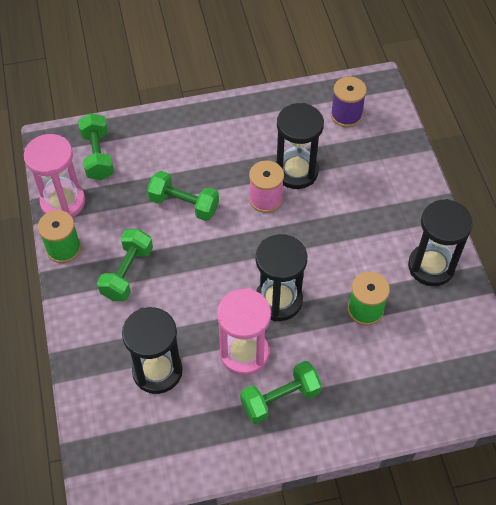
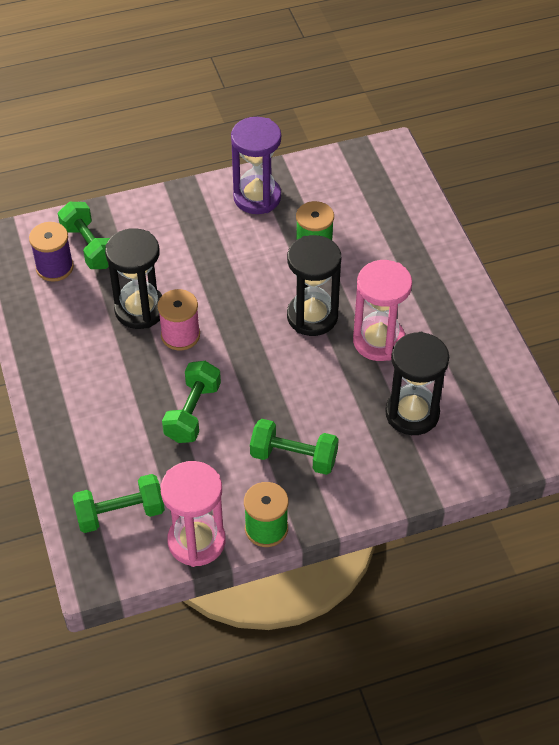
camera: 95 degrees left, 5 degrees down
green dumbbell [240,361,322,424] -> green dumbbell moved to [58,202,110,269]
black hourglass [408,199,473,286] -> purple hourglass [231,117,281,214]

